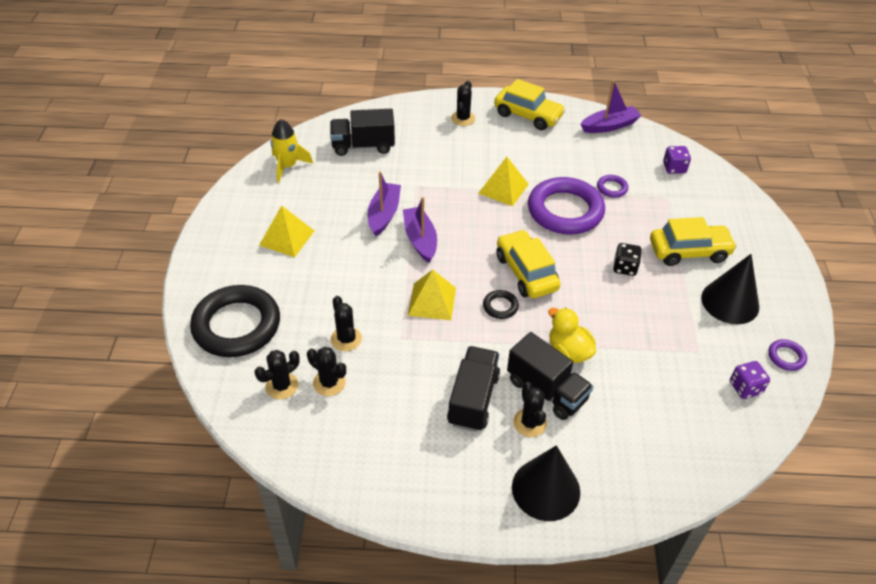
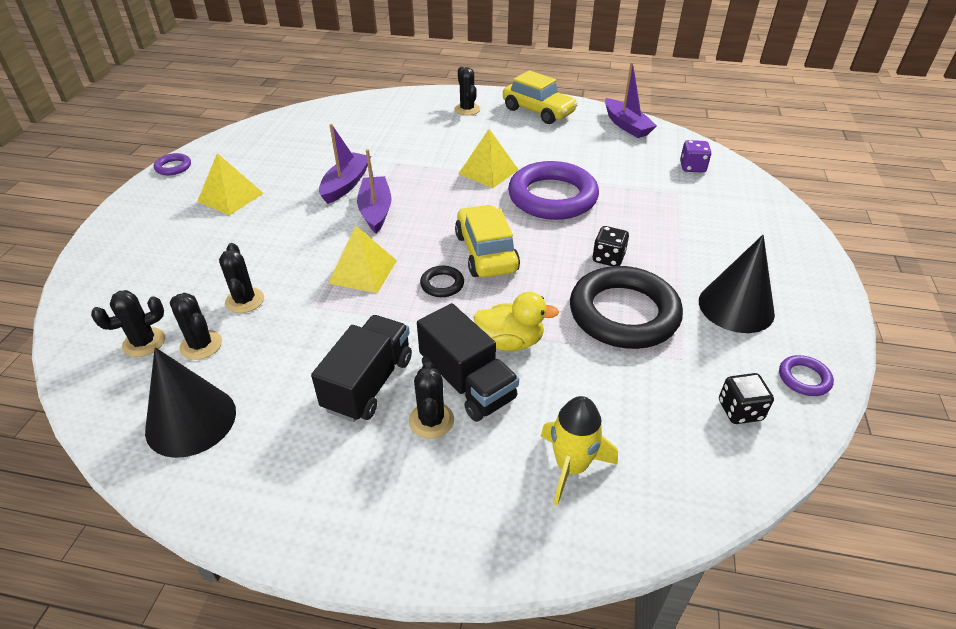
camera: 10 degrees right, 5 degrees down
black ring [190,285,280,357] -> black ring moved to [570,266,683,349]
yellow rocket [271,119,313,183] -> yellow rocket moved to [541,396,618,506]
black truck [330,109,395,156] -> none
black cactus [451,81,475,126] -> black cactus turned 45 degrees counterclockwise [454,66,480,115]
black cone [512,445,580,521] -> black cone moved to [145,347,236,458]
yellow duck [548,308,596,363] -> yellow duck turned 120 degrees clockwise [473,292,559,351]
purple boat [580,80,642,133] -> purple boat turned 75 degrees clockwise [605,62,657,138]
purple ring [597,175,628,198] -> purple ring moved to [154,153,191,175]
yellow car [650,217,737,266] -> none
purple dice [730,361,770,399] -> black dice [719,373,774,424]

